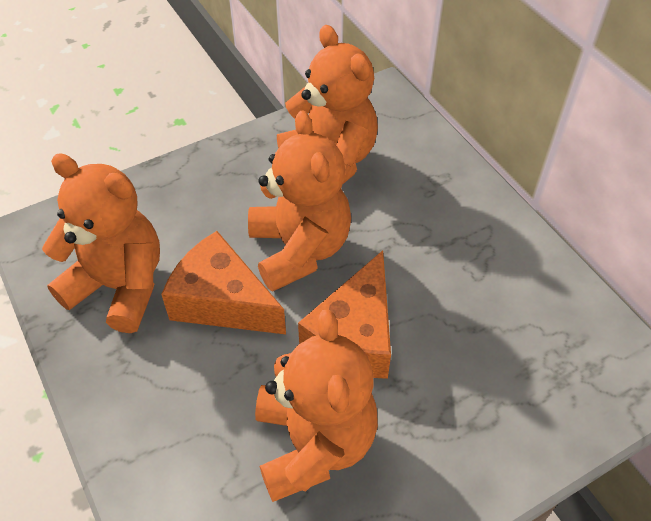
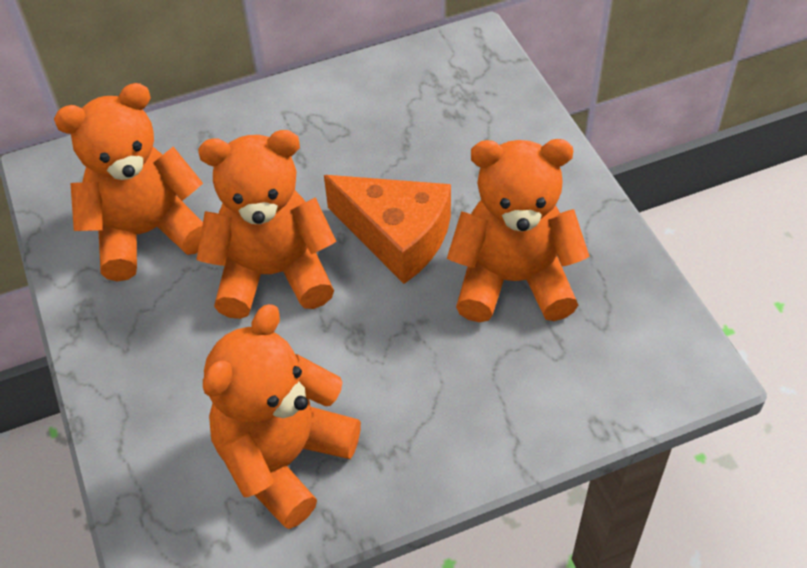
camera: 80 degrees left, 0 degrees up
orange cheese [161,231,286,334] -> none

